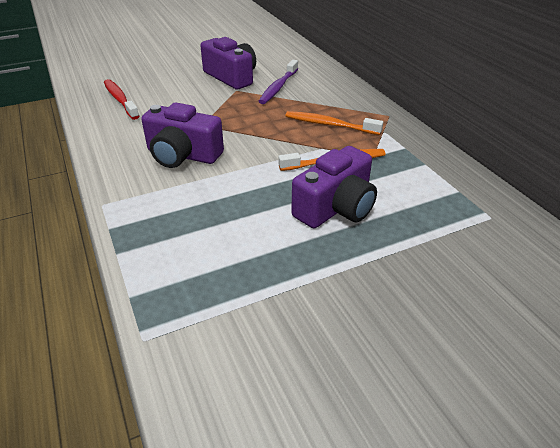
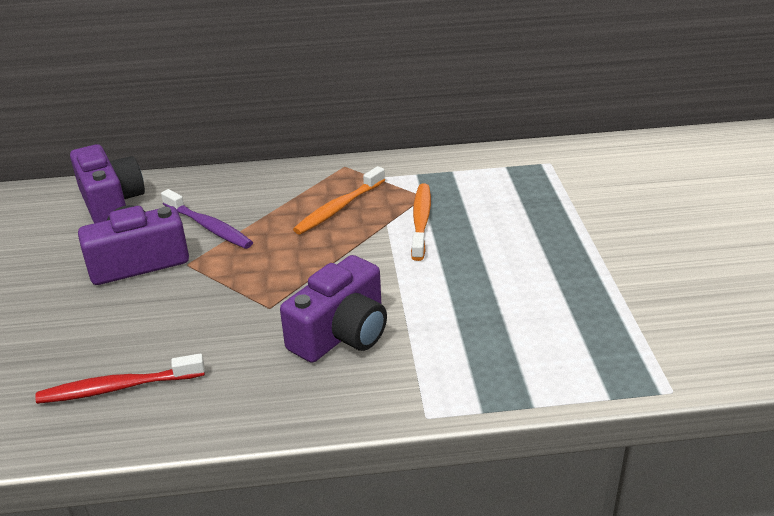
camera: 70 degrees left, 5 degrees down
purple camera [291,146,377,228] -> purple camera moved to [70,144,145,223]

